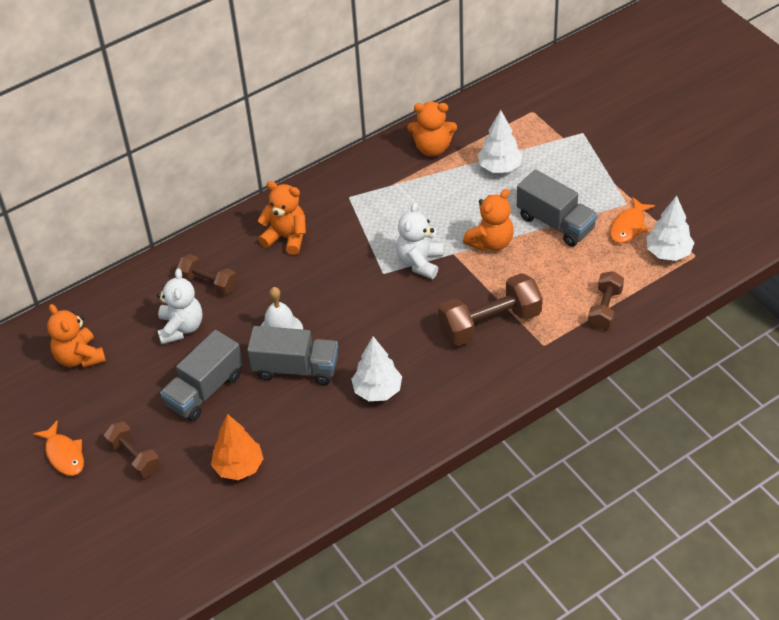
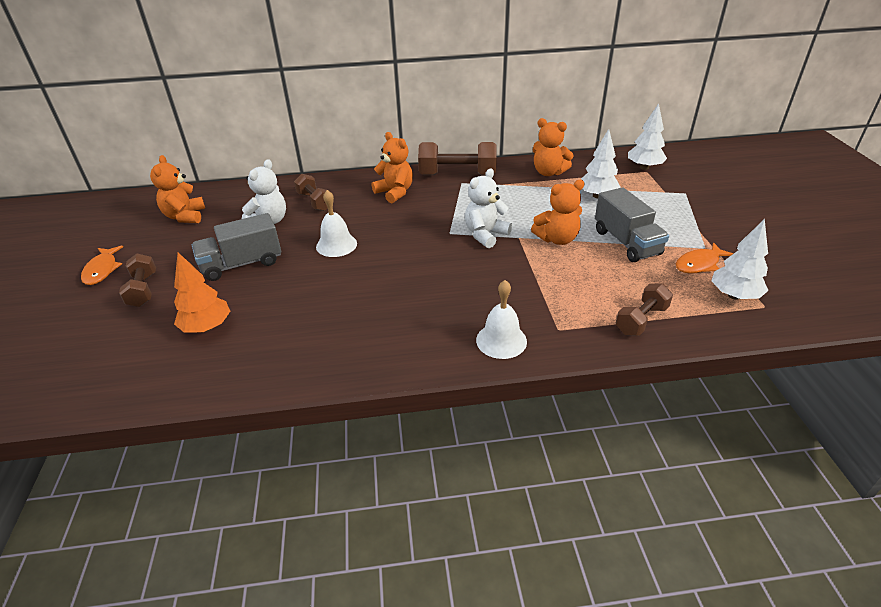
camera: 25 degrees right, 10 degrees down
grey truck [247,326,338,385] -> none
white tree [351,336,402,401] -> white tree moved to [628,103,667,170]
brown dumbbell [438,273,542,346] -> brown dumbbell moved to [418,142,497,175]
none -> white bell [476,280,527,359]

